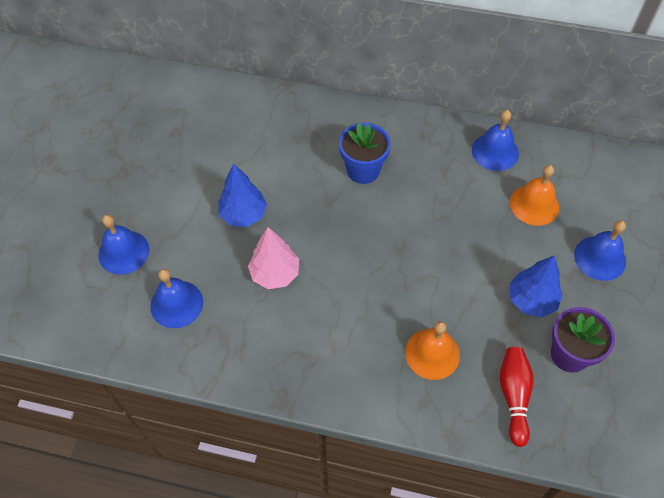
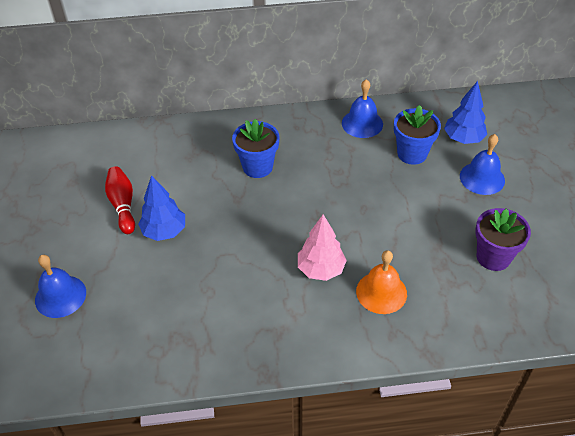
camera: 20 degrees left, 10 degrees down
blue bell [151,269,203,328] -> none
pink tree [248,227,299,289] -> pink tree moved to [298,214,347,281]
red bowling pin [500,347,534,447] -> red bowling pin moved to [105,166,135,234]
blue tree [509,255,563,317] -> blue tree moved to [444,81,487,144]
orange bell [510,165,559,226] -> blue flower pot [394,105,441,165]

